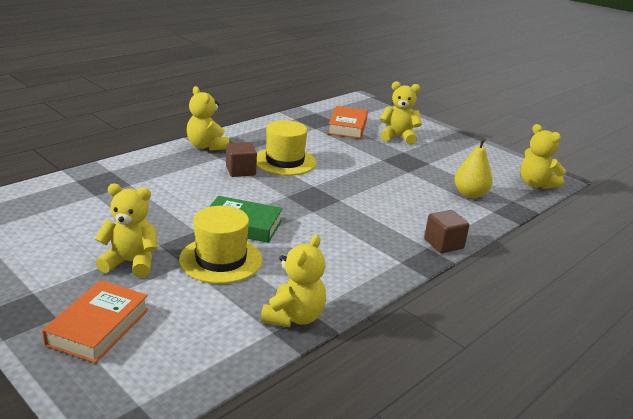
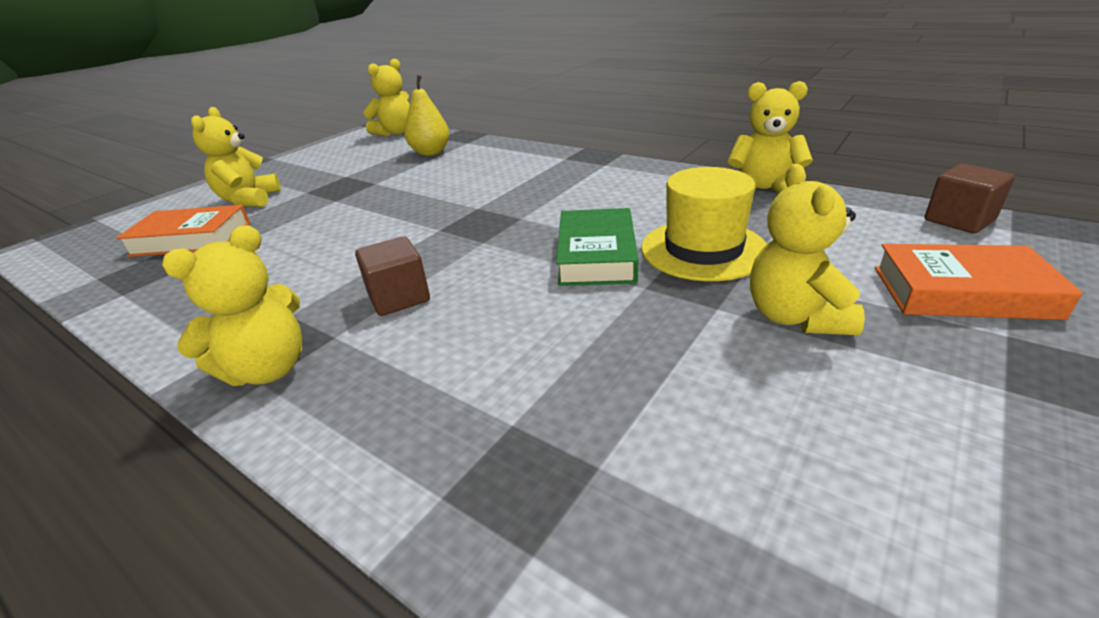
camera: 95 degrees left, 5 degrees up
yellow hat [257,120,316,175] -> none
brown cube [424,210,470,253] -> brown cube moved to [924,163,1015,234]

